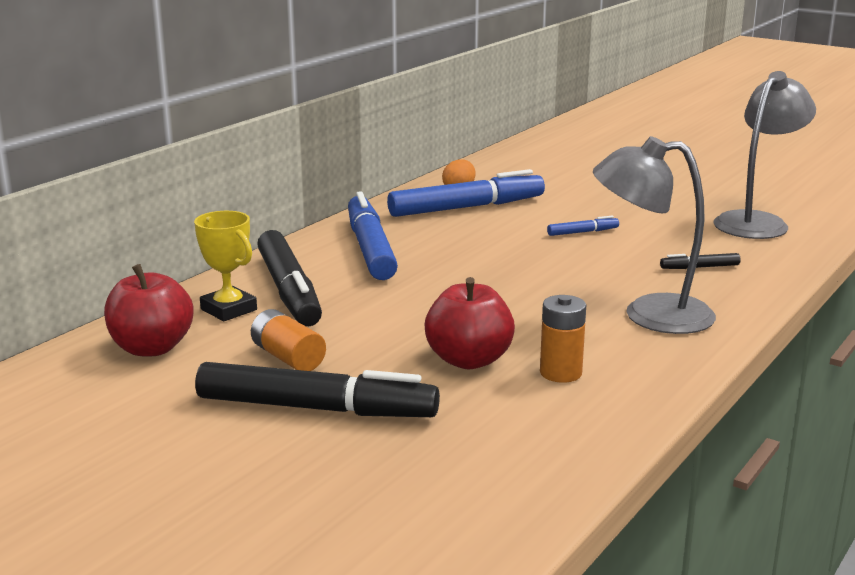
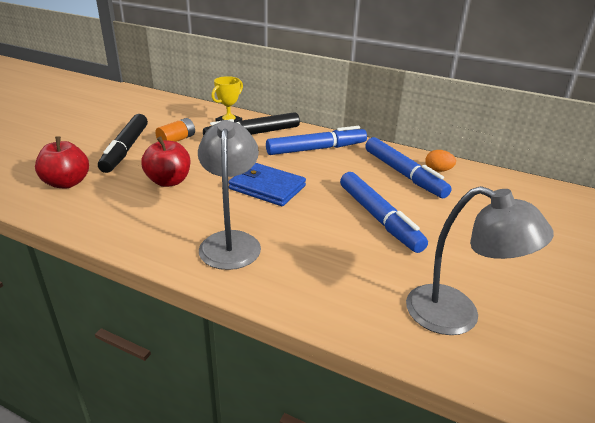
camera: 80 degrees right, 10 degrees up
red apple [104,264,194,356] -> red apple moved to [35,136,89,189]
orange battery [540,295,586,383] -> none
blue marker [547,215,619,236] -> blue marker [340,172,428,253], size x2.32
black marker [660,253,741,269] -> none
none -> blue wallet [228,163,306,206]

